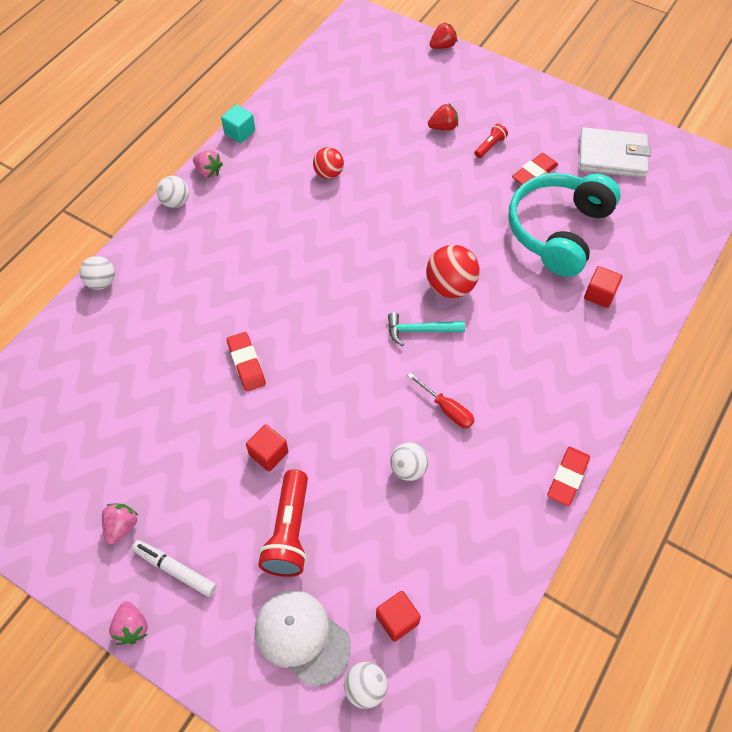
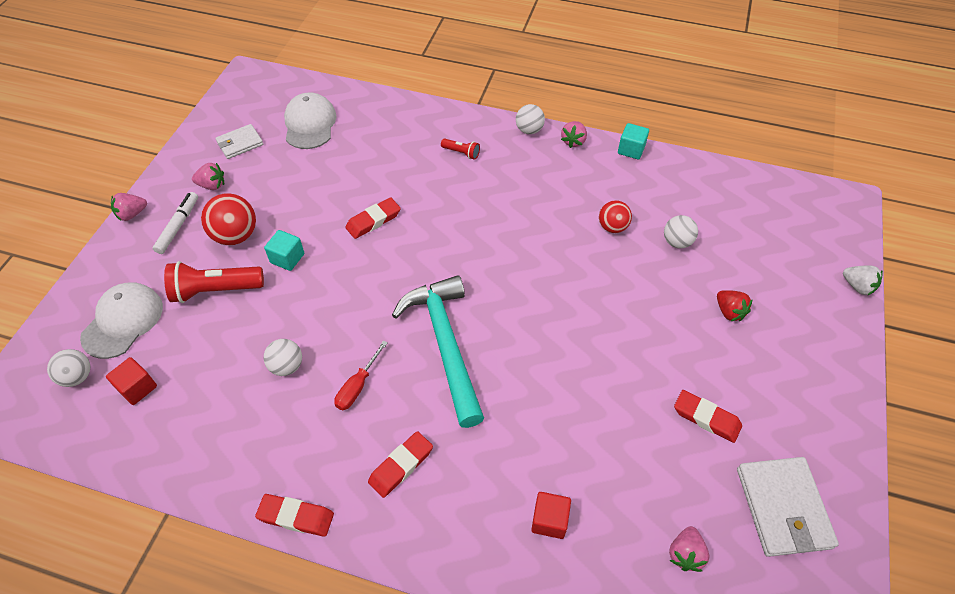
camera: 75 degrees right, 5 degrees down
white ball [80,256,115,290] -> white ball moved to [664,215,698,248]
red cube [246,424,288,471] -> turquoise cube [264,230,304,271]
turquoise hammer [388,312,465,346] -> turquoise hammer [392,275,484,428], size x2.03
red ball [426,245,480,298] -> red ball moved to [201,193,256,245]
red strawberry [430,22,457,49] -> white strawberry [843,265,883,296]
red flashlight [475,124,508,158] -> red flashlight moved to [441,138,480,160]
turquoise headphones [508,173,621,277] -> none
none -> white wallet [215,124,263,159]
none -> white cap [284,92,336,149]
none -> red eraser [368,431,433,498]
none -> pink strawberry [669,526,709,572]

